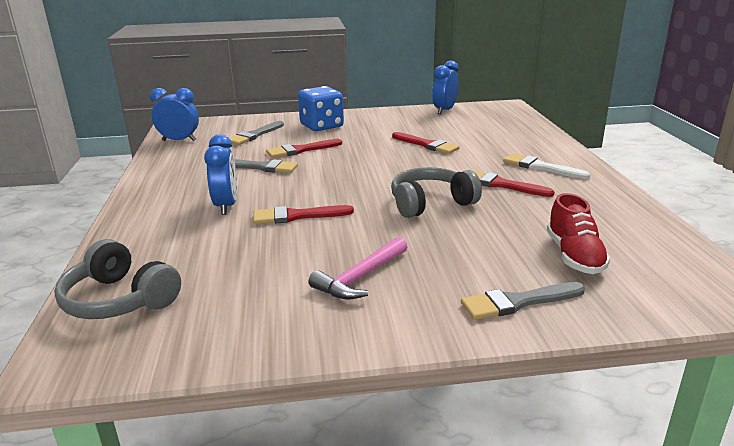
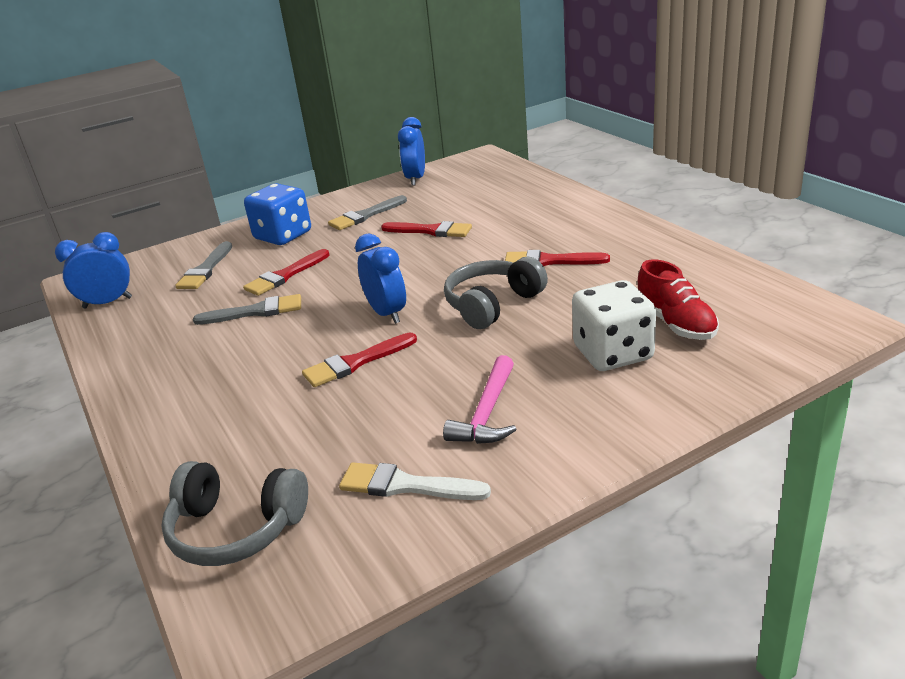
camera: 20 degrees left, 5 degrees up
blue clock [204,134,237,215] -> blue clock moved to [355,234,406,324]
grey brush [461,282,585,320] -> grey brush moved to [328,195,407,230]
white brush [503,153,590,179] -> white brush moved to [339,462,491,500]
none -> white dice [572,280,656,371]

